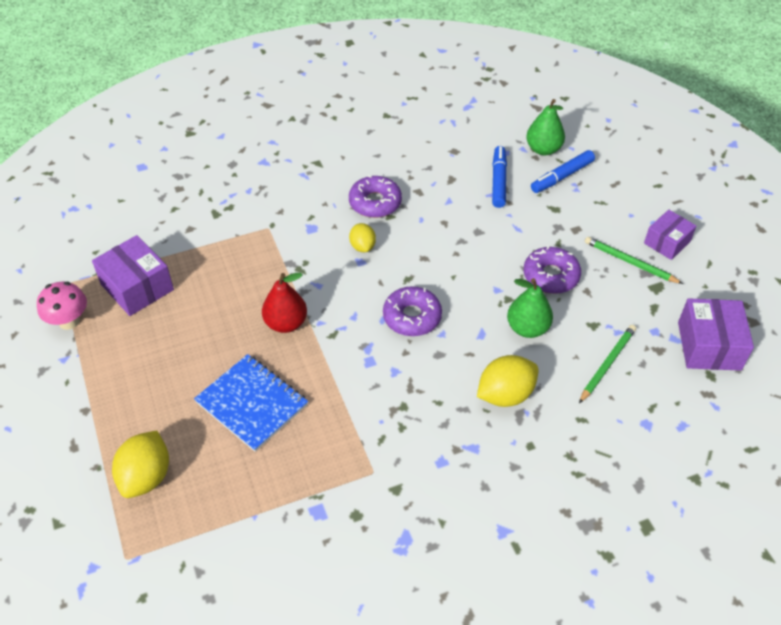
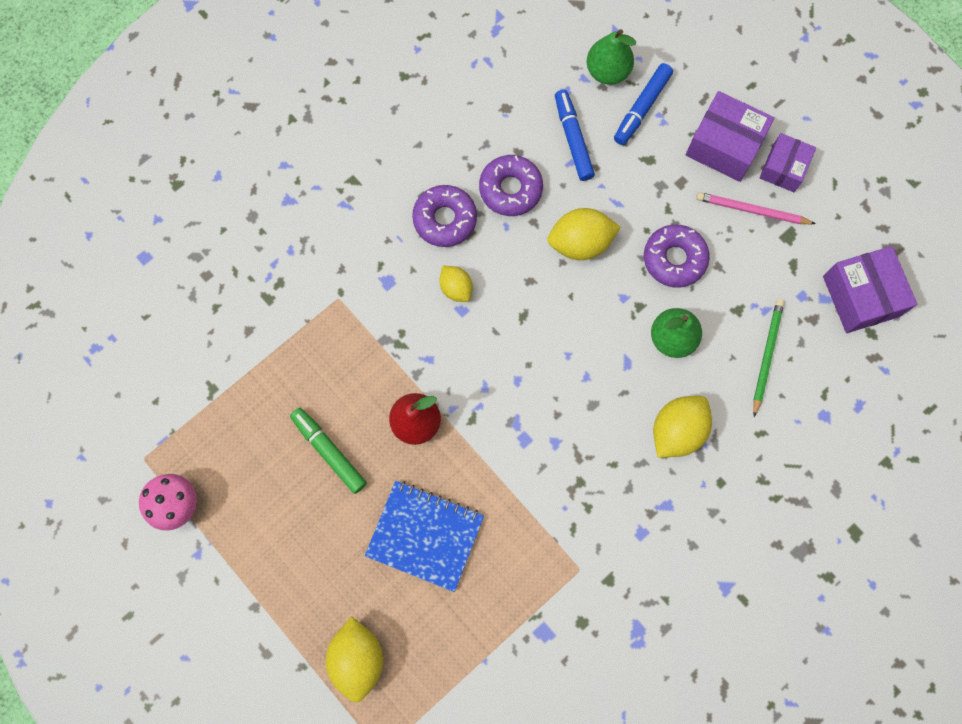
camera: 20 degrees left, 25 degrees up
purple box [92,235,174,316] -> purple box moved to [686,91,774,182]
purple donut [383,286,442,336] -> purple donut moved to [479,155,543,216]
green pencil [585,237,683,284] -> pink pencil [696,192,816,224]
none -> green marker [290,408,367,494]
none -> yellow lemon [547,208,621,260]

